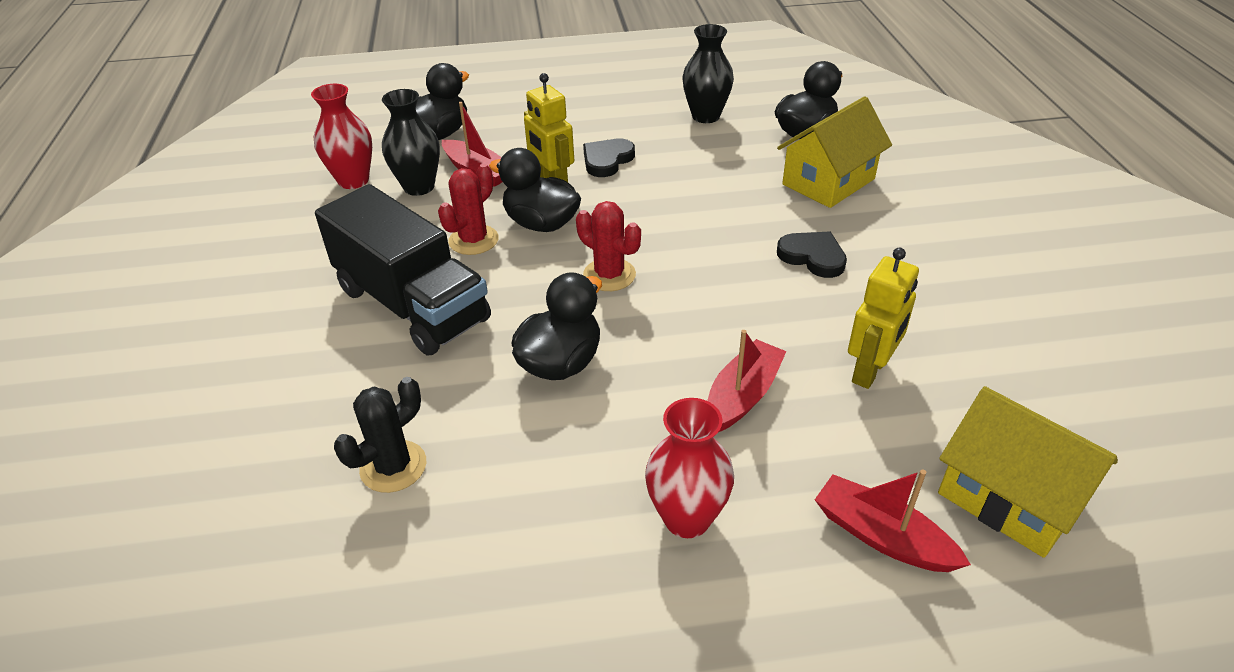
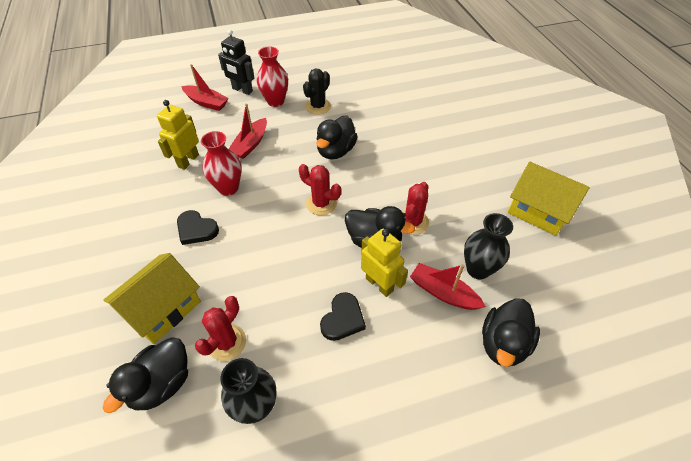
camera: 170 degrees right, 10 degrees up
red vase [311,84,372,189] -> red vase moved to [201,131,242,196]
black truck [315,184,491,355] -> none
black cactus [334,377,426,493] -> black cactus moved to [303,68,331,115]
yellow house [938,386,1118,558] -> yellow house moved to [507,162,590,236]
none -> red cactus [195,296,246,361]
none -> black robot [218,30,254,95]

